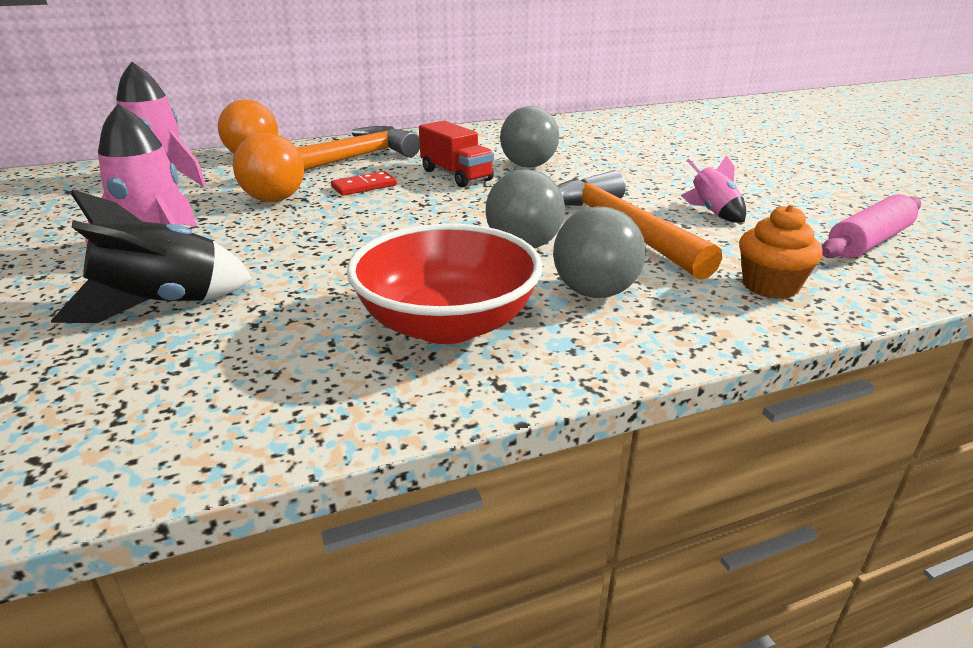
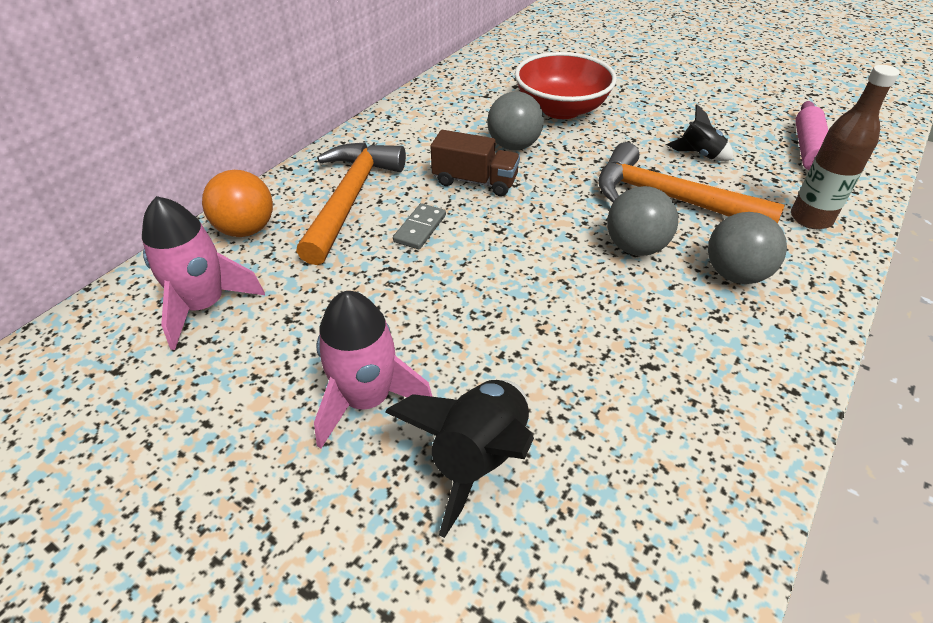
camera: 35 degrees left, 15 degrees up
orange ball [233,132,304,202] -> none
red domino [331,171,397,196] -> grey domino [393,203,446,249]
red bowl [347,224,542,344] -> red bowl moved to [515,52,617,119]
red truck [419,121,494,187] -> brown truck [431,130,520,196]
pink rocket [681,155,746,223] -> black rocket [666,105,733,161]
orange cupcake [739,205,823,299] -> brown bottle [791,65,900,229]

